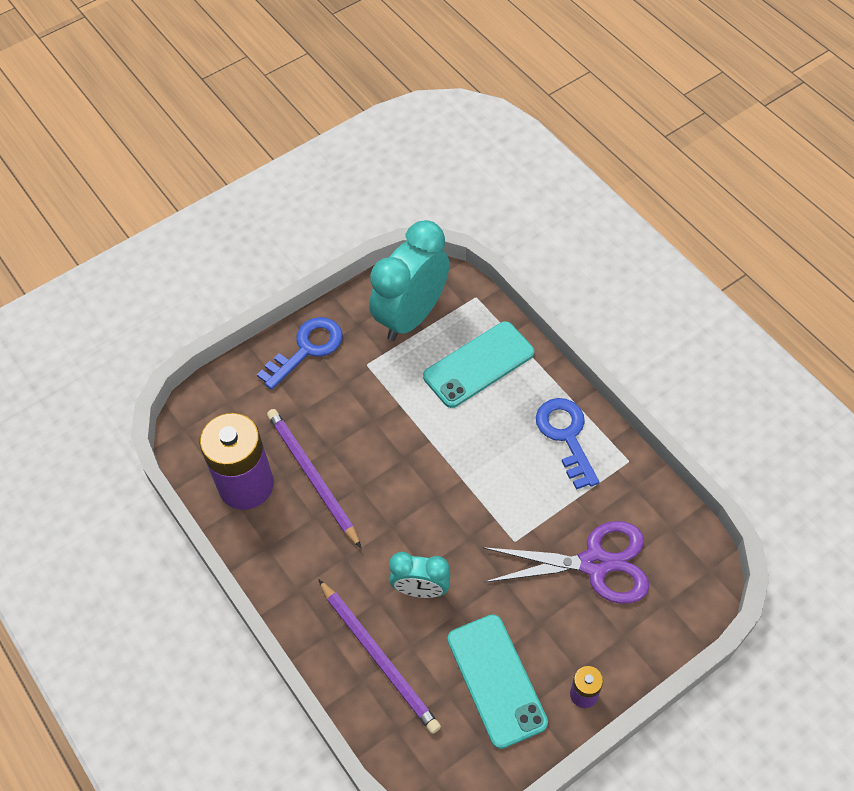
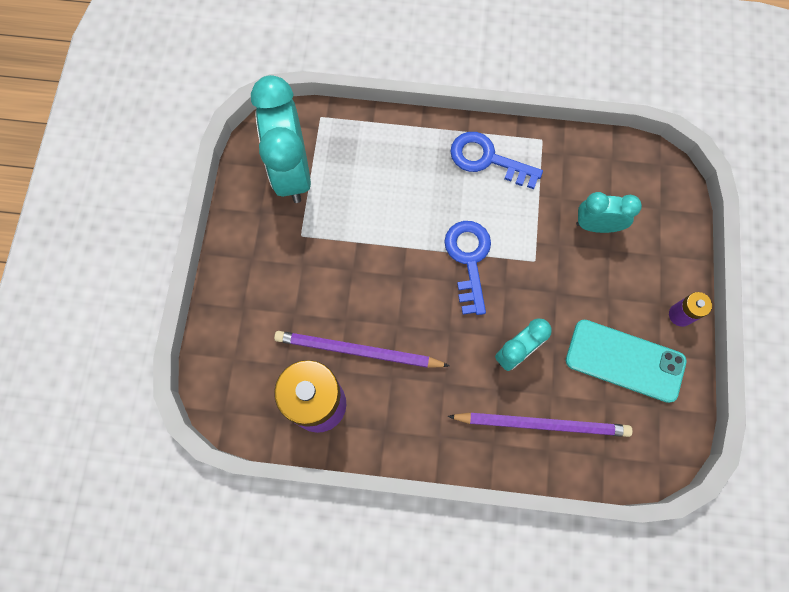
camera: 50 degrees left, 15 degrees up
blue key [257,317,343,390] -> blue key moved to [444,221,491,315]
turquoise phone [423,321,534,408] -> none
purple scissors [483,521,649,604] -> turquoise clock [576,192,642,233]

